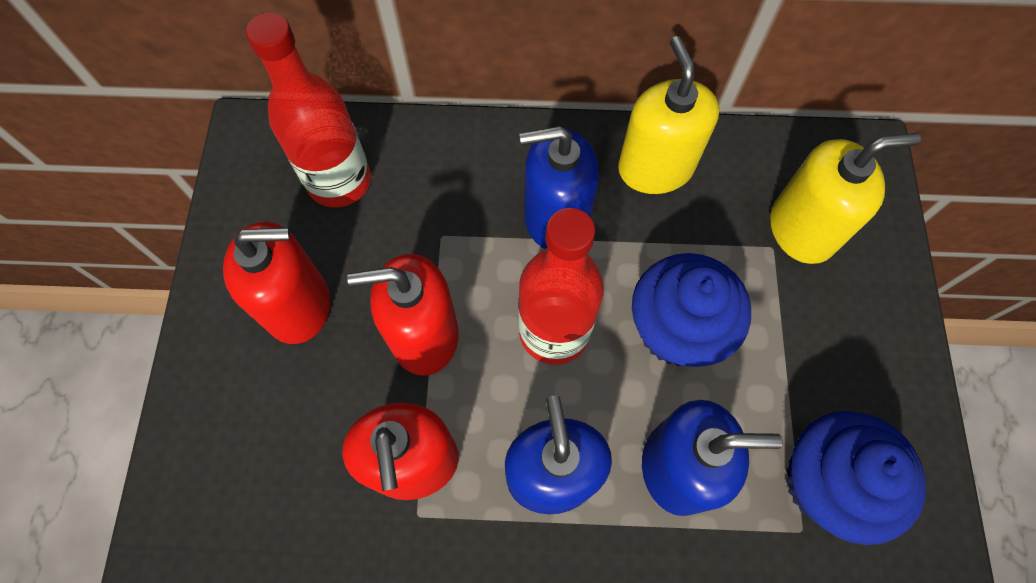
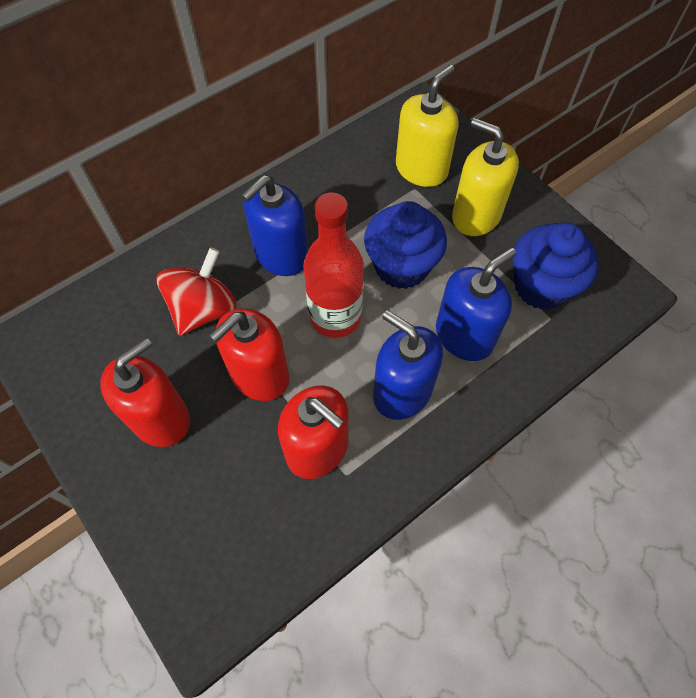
camera: 40 degrees left, 5 degrees down
red bottle [246,13,371,207] -> none
yellow soap dispenser [618,36,720,194] -> yellow soap dispenser moved to [452,118,519,236]
none -> red spinning top [157,247,236,336]

